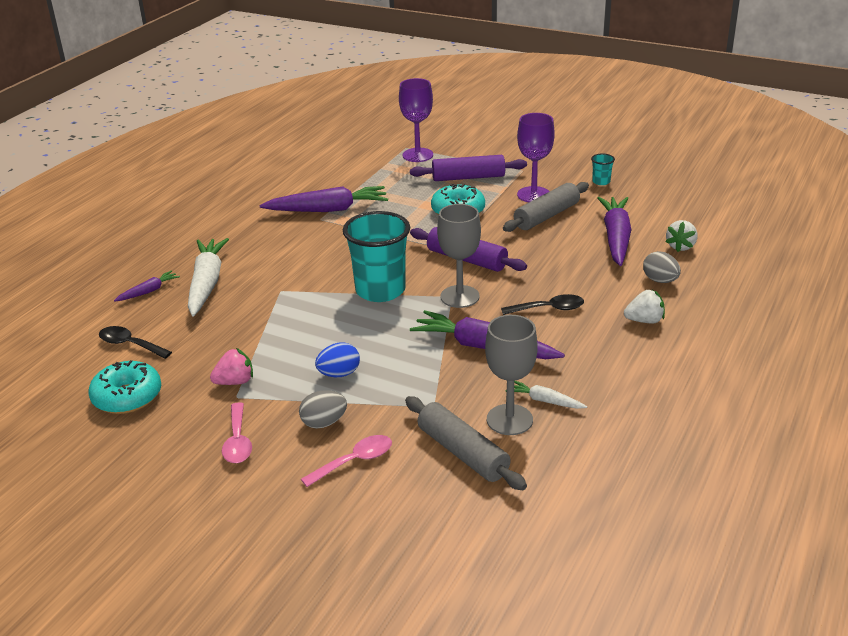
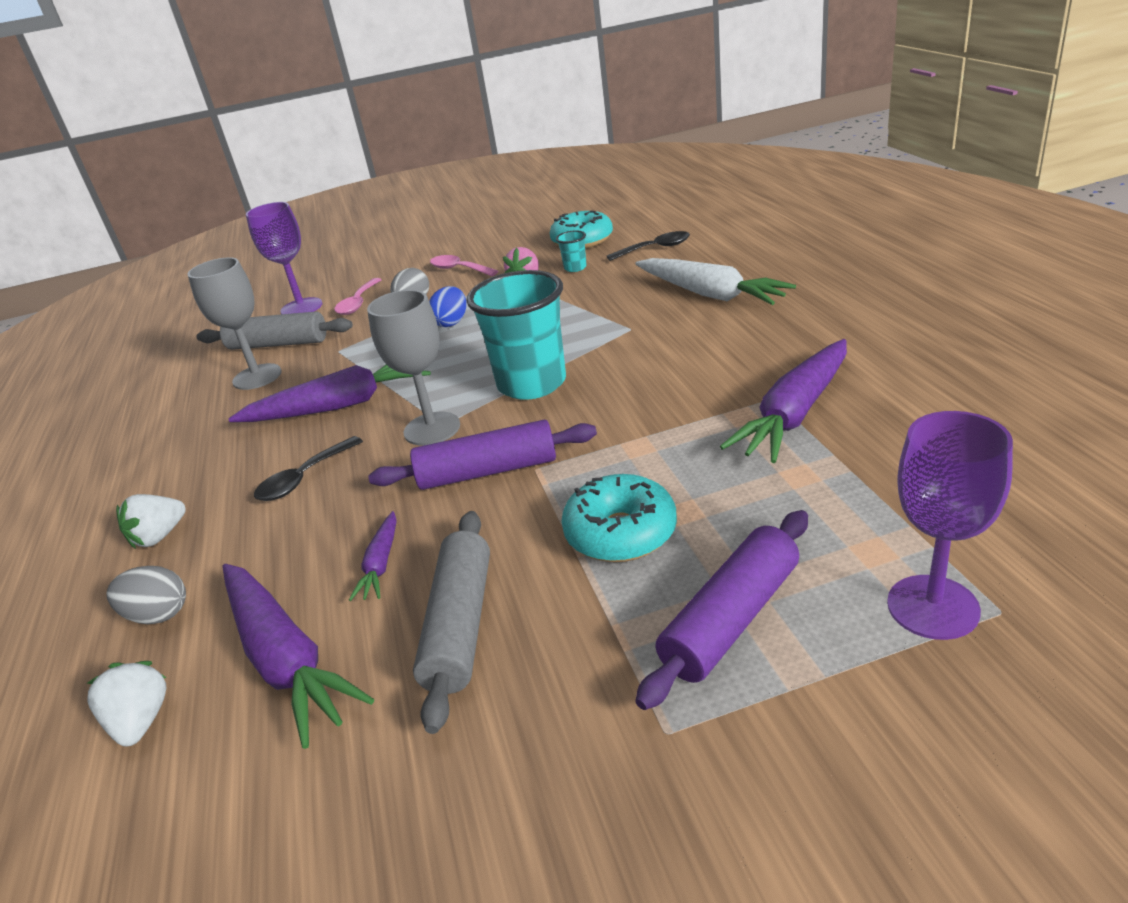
camera: 140 degrees right, 0 degrees up
purple carrot [114,270,180,301] -> purple carrot moved to [349,511,397,601]
white carrot [506,381,587,409] -> none
purple goblet [517,113,555,202] -> purple goblet moved to [246,202,322,314]
turquoise cup [591,153,615,185] -> turquoise cup moved to [556,230,587,272]

